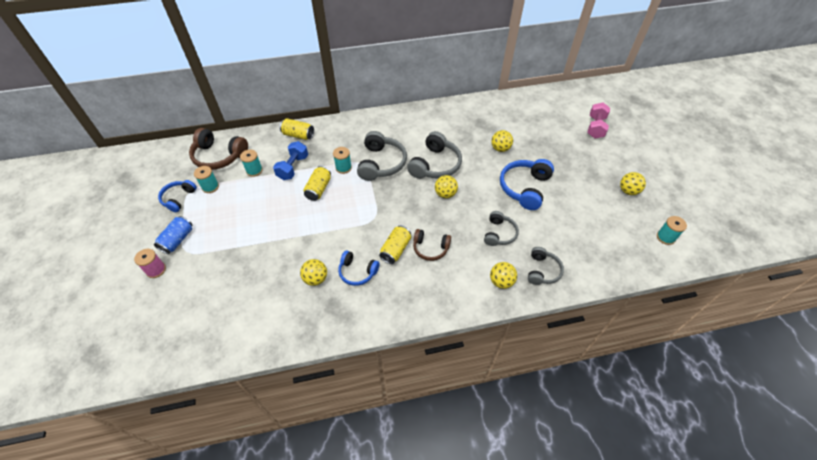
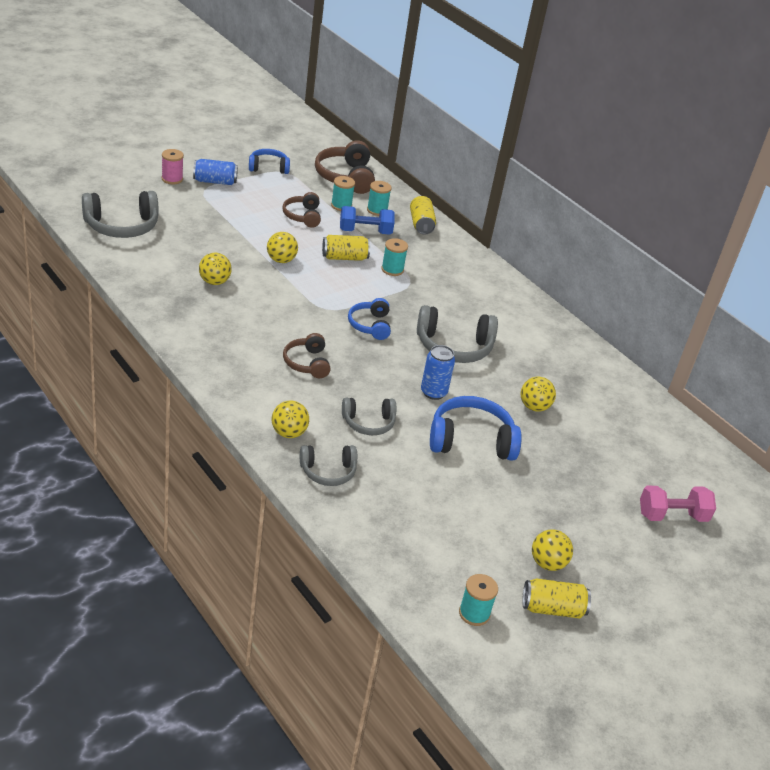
camera: 60 degrees right, 15 degrees down
turquoise spool [194,166,219,193] -> turquoise spool moved to [367,181,392,216]
blue headphones [338,251,379,286] -> blue headphones moved to [348,298,391,340]
grey headphones [357,131,407,181] -> grey headphones moved to [82,191,159,238]
yellow can [379,225,411,264] -> yellow can moved to [522,578,591,619]
yellow ball [435,175,458,198] -> yellow ball moved to [267,232,298,263]
none -> brown headphones [282,192,321,228]
none -> blue can [421,345,455,400]

